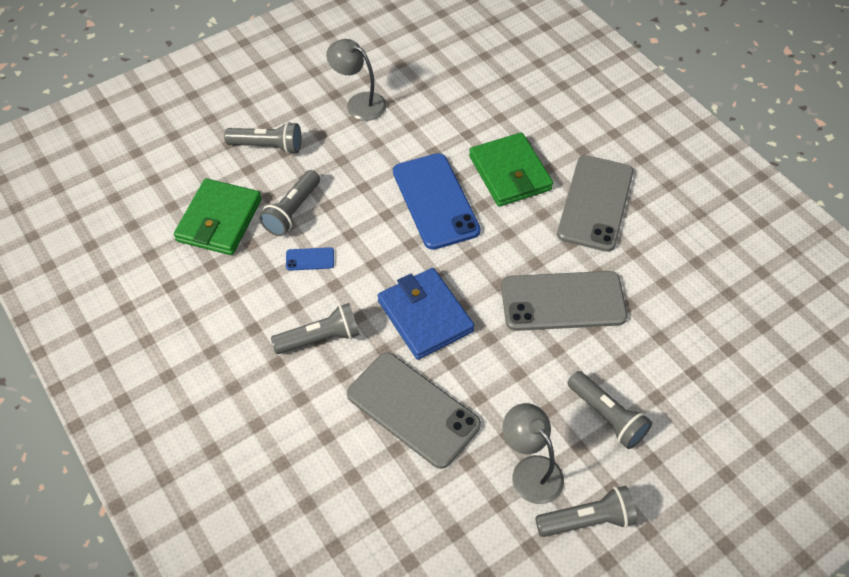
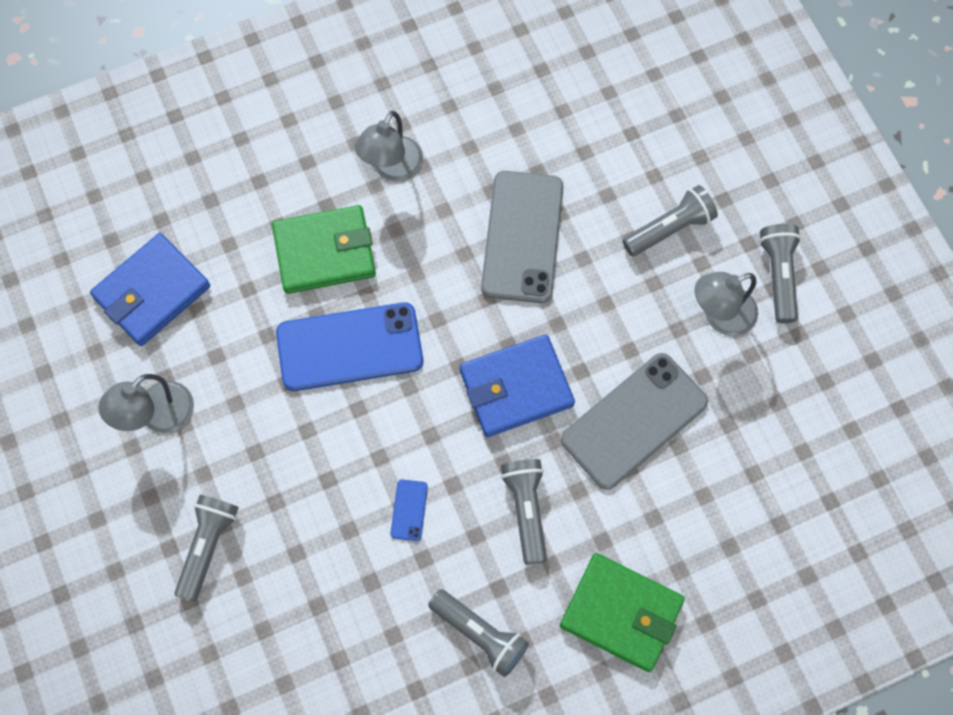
camera: 80 degrees left, 15 degrees up
green wallet [174,178,262,255] -> green wallet moved to [560,553,685,672]
grey flashlight [259,170,320,236] -> grey flashlight moved to [428,589,529,677]
grey phone [557,155,633,252] -> grey lamp [355,111,423,182]
none -> blue wallet [90,233,210,346]

